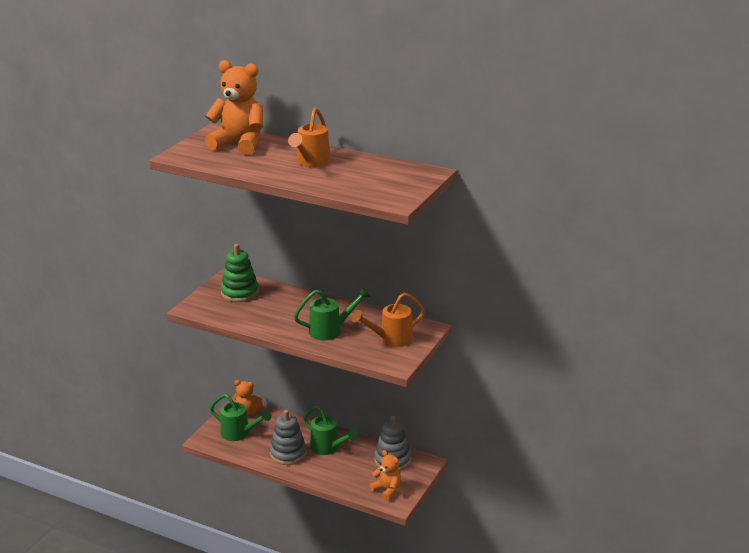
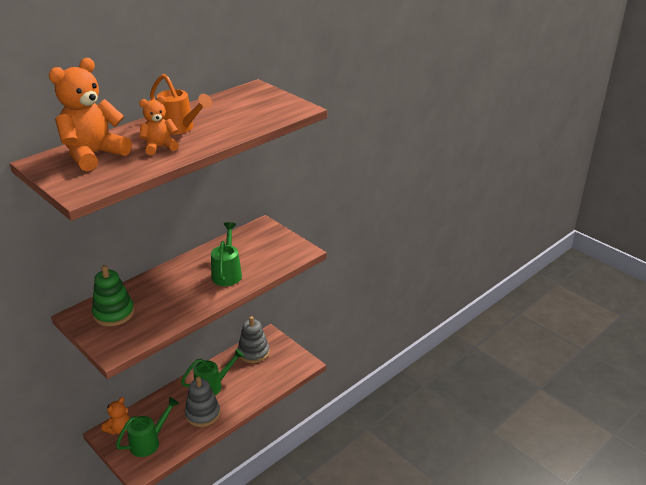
camera: 70 degrees left, 5 degrees up
orange watering can [352,292,425,347] -> none
orange teddy bear [370,450,401,501] -> orange teddy bear moved to [139,96,179,155]

